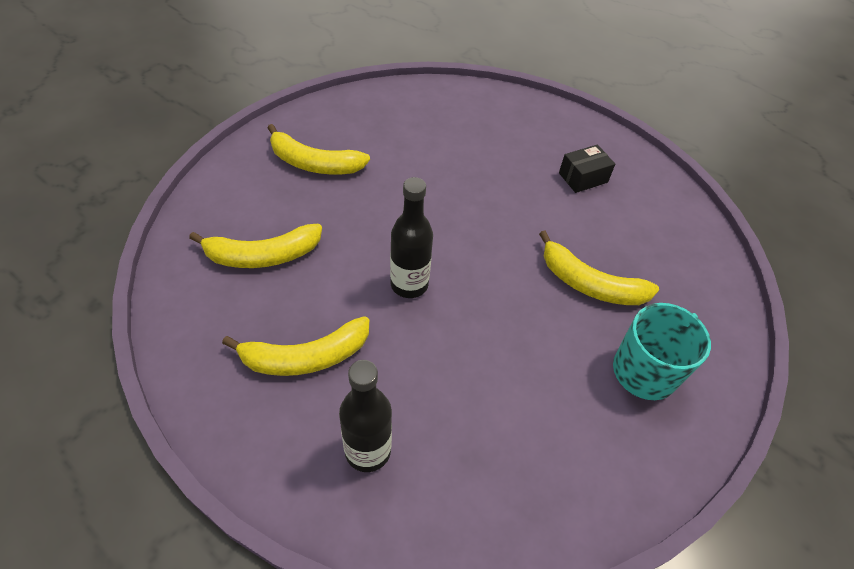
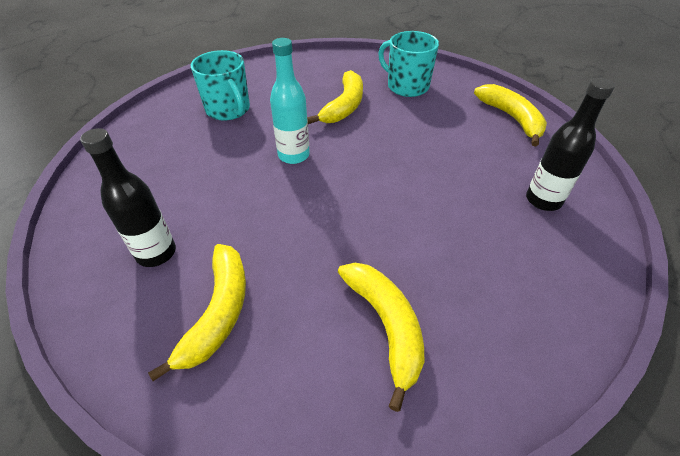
camera: 95 degrees left, 5 degrees down
yellow banana [222,316,369,376] -> yellow banana moved to [474,84,547,147]
black bottle [390,177,433,298] -> black bottle moved to [80,128,176,267]
black box [559,144,615,193] -> turquoise mug [191,50,250,121]
none -> turquoise bottle [270,38,310,164]

